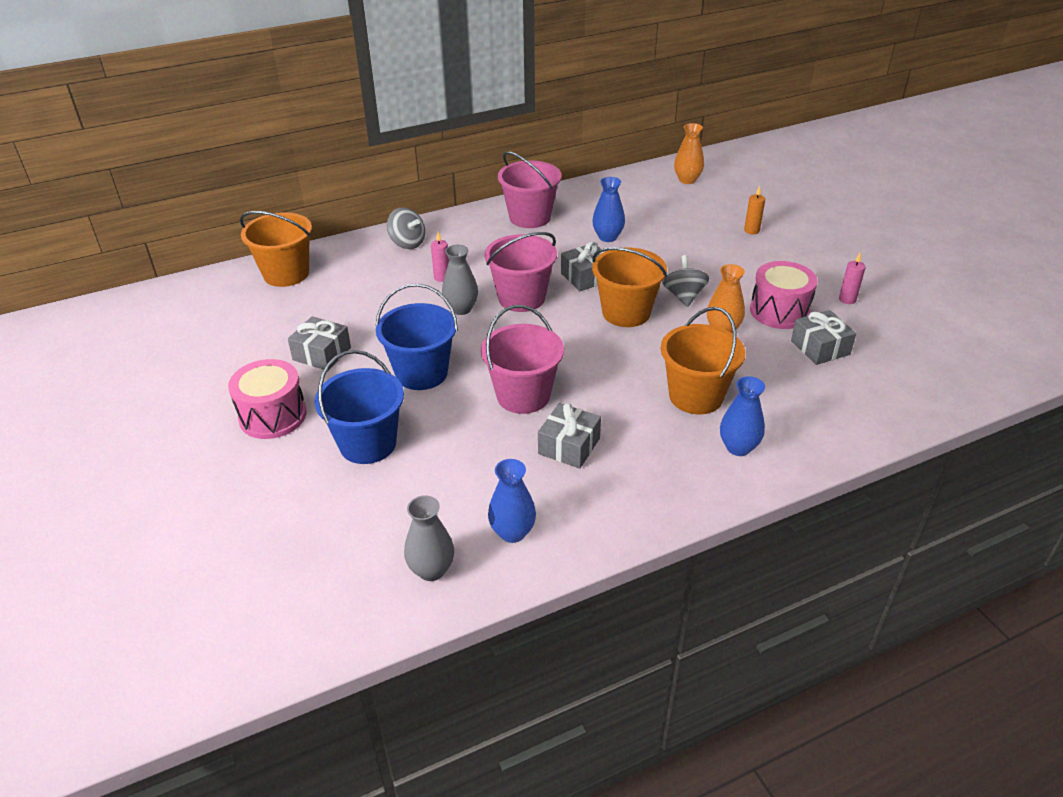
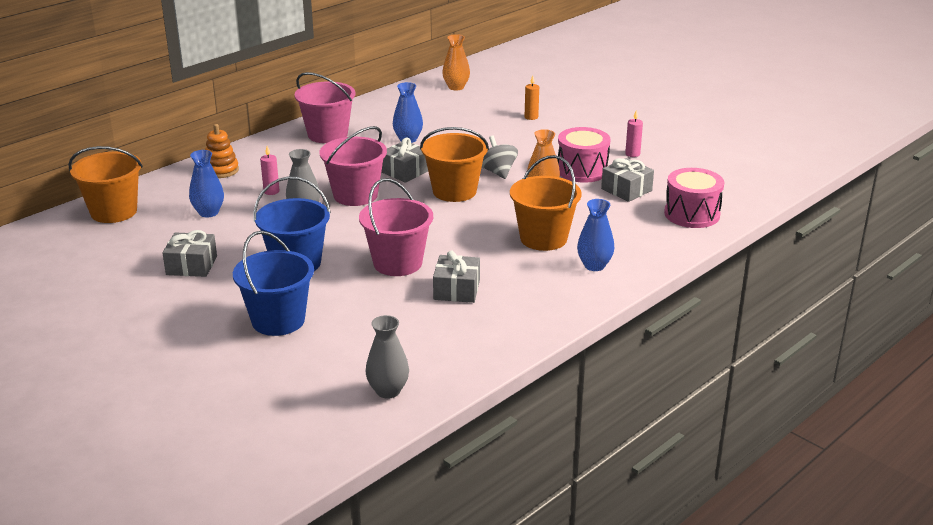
camera: 20 degrees left, 10 degrees down
pink drum [228,359,307,439] -> pink drum moved to [664,168,724,228]
grey spinning top [387,207,425,249] -> orange stacking toy [205,124,239,178]
blue vase [488,459,536,543] -> blue vase moved to [189,150,224,218]

